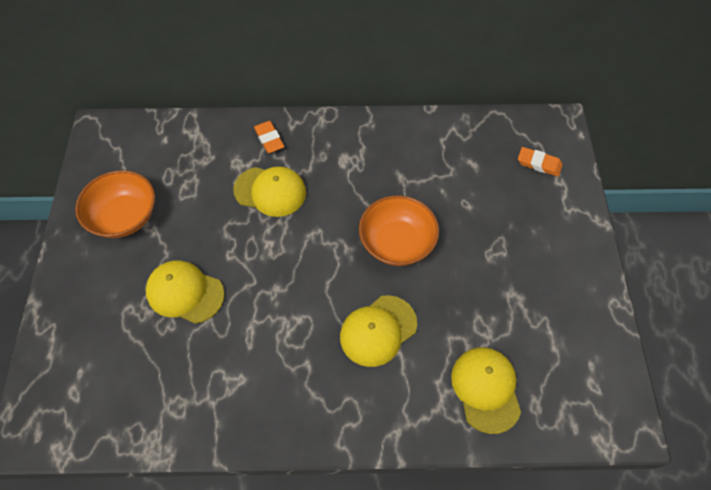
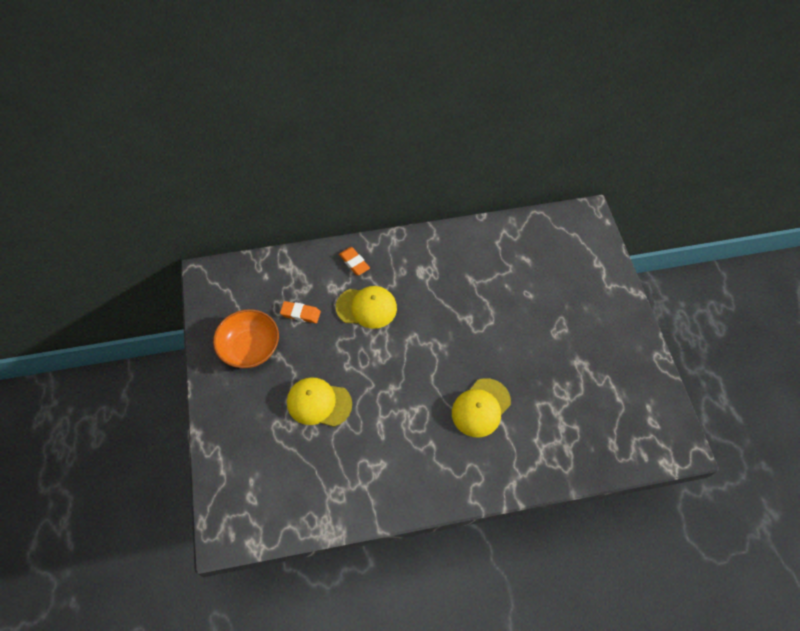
camera: 10 degrees left, 0 degrees up
orange bowl [359,195,439,266] -> none
yellow cap [451,347,521,434] -> none
orange eraser [518,147,563,177] -> orange eraser moved to [280,301,321,323]

